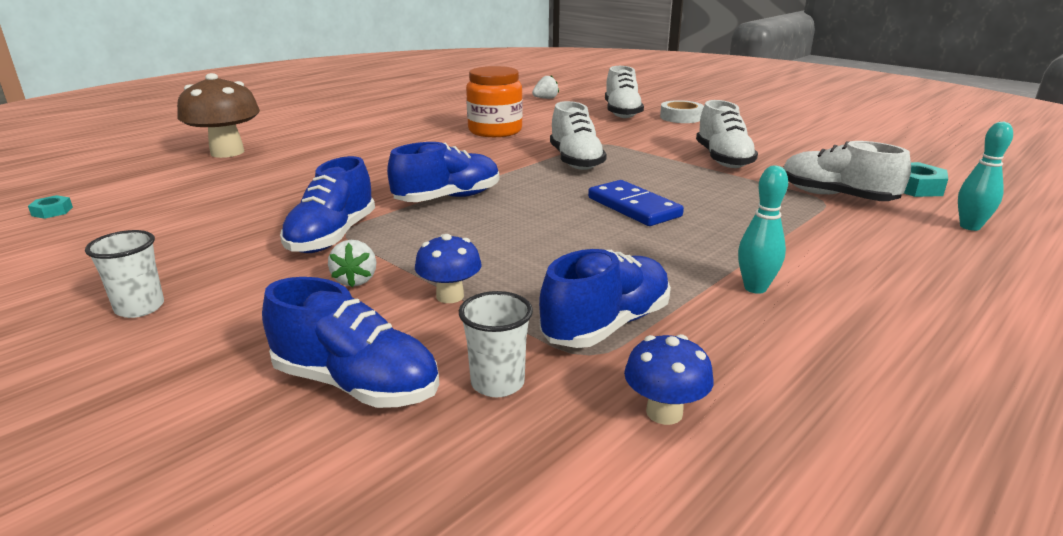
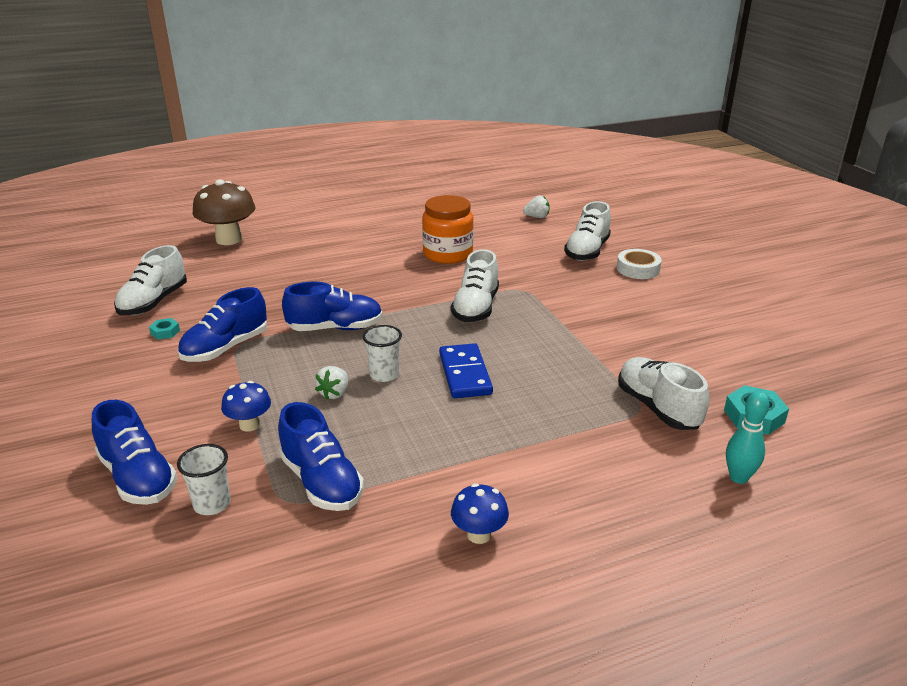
camera: 25 degrees right, 5 degrees up
turquoise nut [28,195,73,219] -> turquoise nut moved to [149,318,180,340]
white cup [85,230,164,318] -> white cup moved to [363,325,402,382]
white strawberry [328,240,376,287] -> white strawberry moved to [315,366,348,400]
blue shoe [539,249,671,348] -> blue shoe turned 75 degrees clockwise [278,402,364,511]
blue mushroom [624,334,714,425] -> blue mushroom moved to [451,483,509,544]
white shoe [696,100,758,168] -> white shoe moved to [114,245,187,316]
turquoise bowling pin [738,165,788,294] -> none

